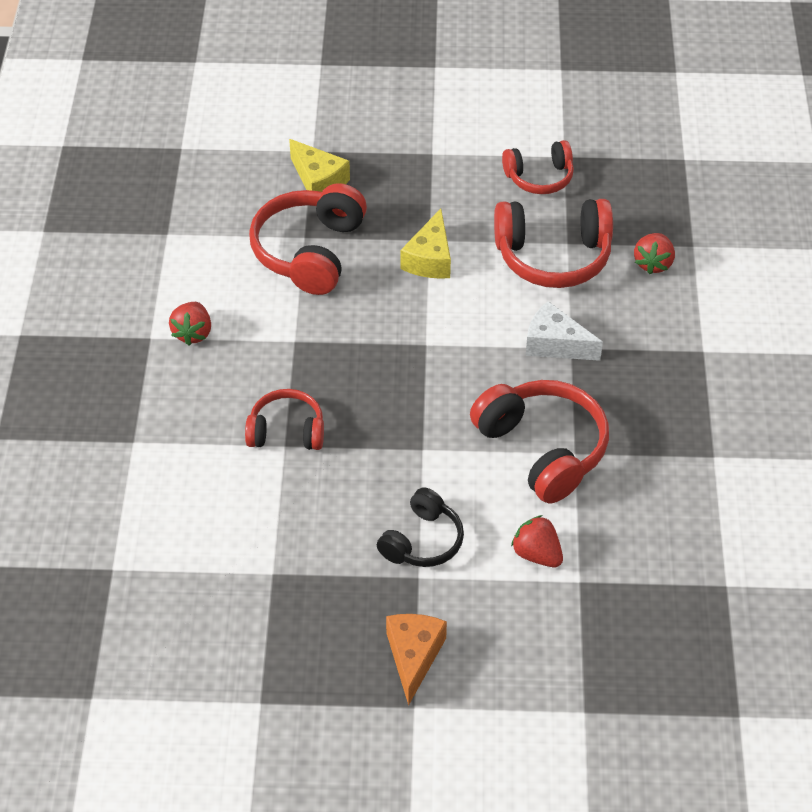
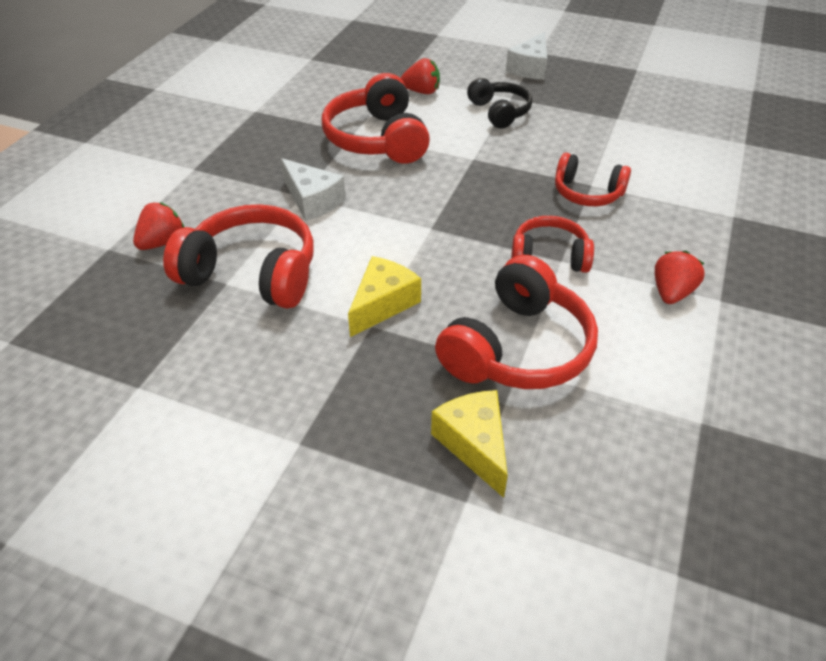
camera: 160 degrees left, 5 degrees down
black headphones [377,487,464,567] -> black headphones turned 105 degrees clockwise [467,78,532,129]
orange cheese [386,614,447,706] -> white cheese [506,32,547,80]
red headphones [502,140,574,194] -> red headphones moved to [511,216,594,273]
red strawberry [511,515,563,567] -> red strawberry turned 60 degrees counterclockwise [401,58,440,94]

